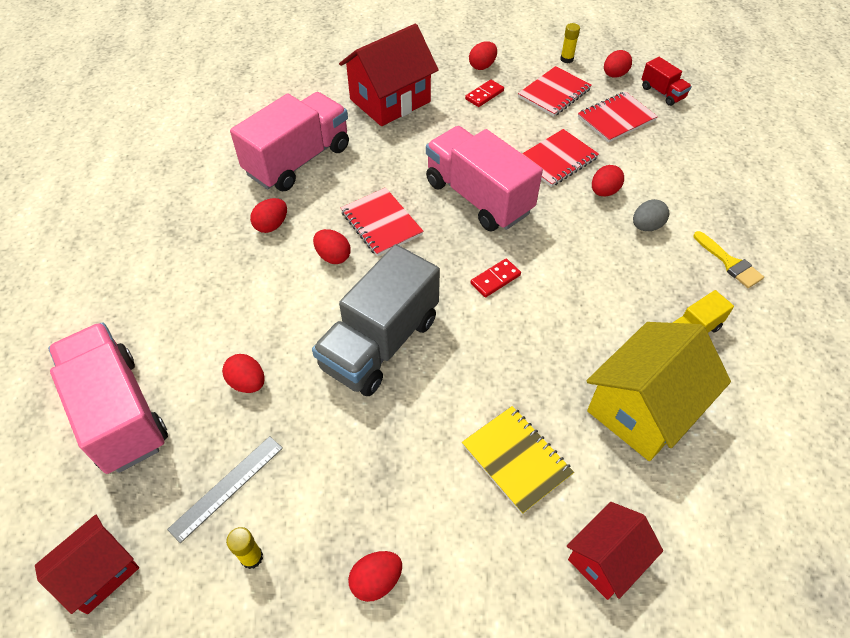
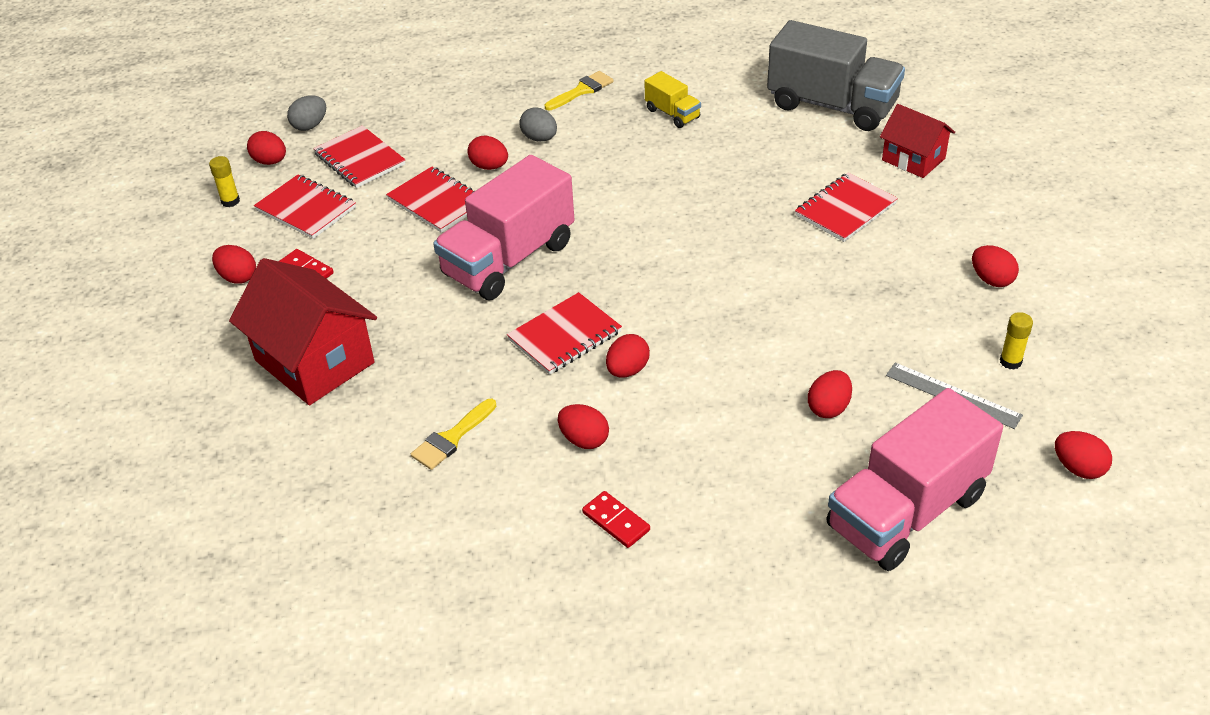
camera: 95 degrees left, 10 degrees down
red house [35,515,139,614] -> red egg [1055,431,1112,479]
pink truck [230,92,349,191] -> yellow brush [411,399,497,470]
grey truck [312,244,440,396] -> grey truck moved to [767,20,905,131]
yellow notebook [462,406,574,514] -> red notebook [795,172,898,242]
red domino [471,259,521,297] -> red domino moved to [582,491,650,548]
yellow house [587,322,731,461] -> none
red truck [641,57,692,106] -> grey egg [287,96,326,131]

